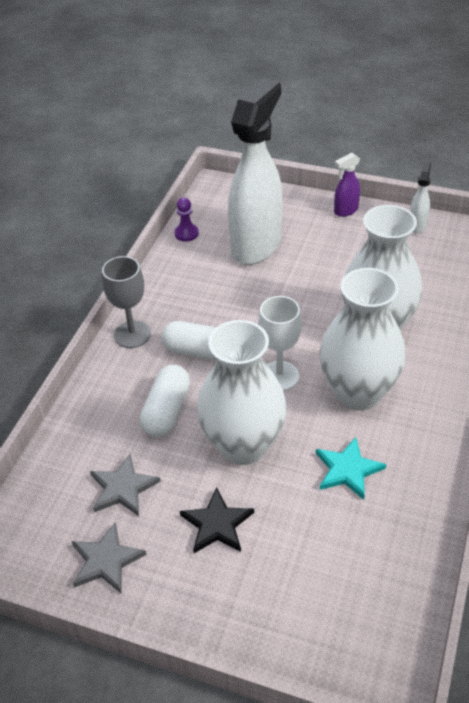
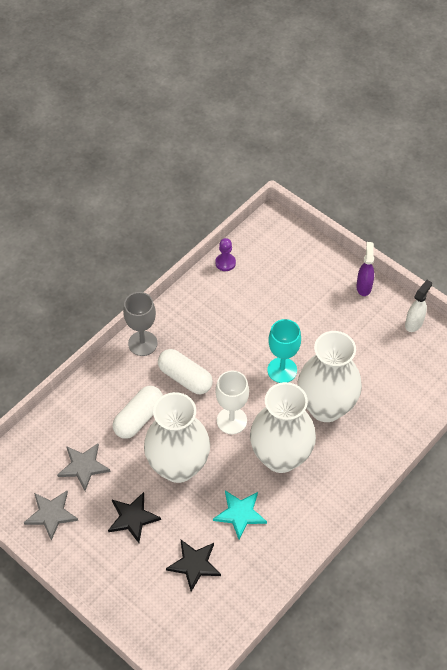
camera: 20 degrees right, 10 degrees up
white spray bottle [228,78,283,265] -> none
purple spray bottle [334,152,360,217] -> purple spray bottle turned 105 degrees clockwise [356,242,374,296]
none -> black star [166,540,221,592]
none -> turquoise goblet [267,319,301,383]

